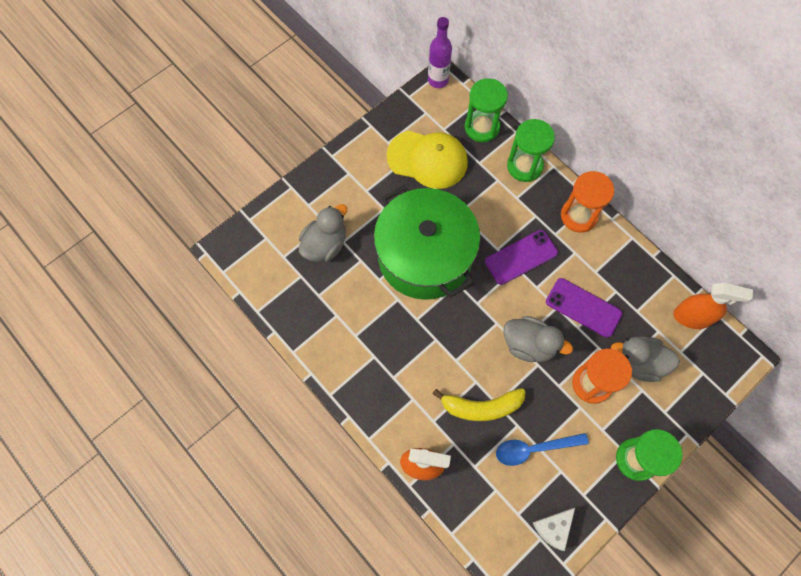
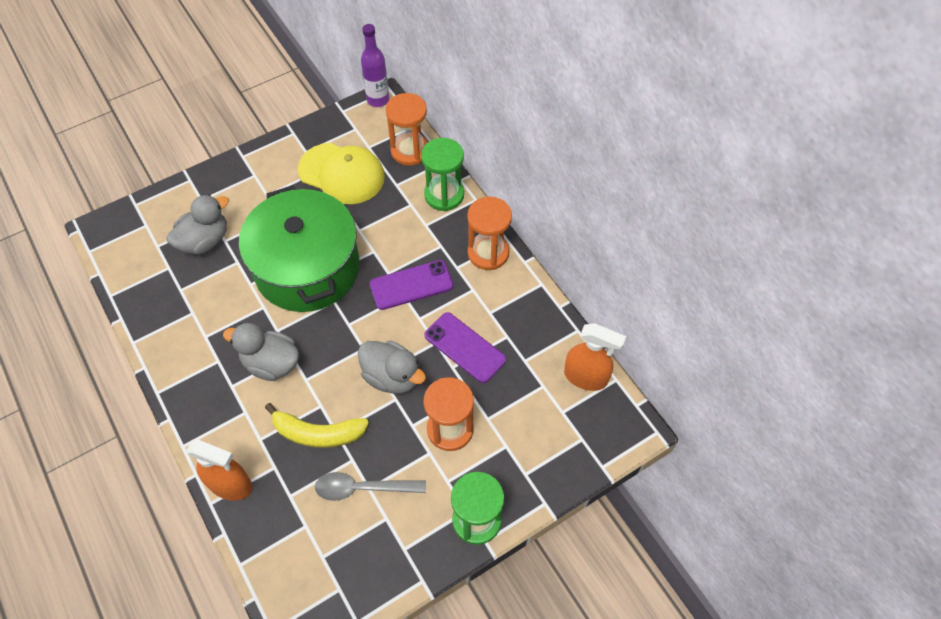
camera: 10 degrees right, 10 degrees down
green hourglass [465,78,508,142] -> orange hourglass [386,93,428,166]
blue spoon [496,433,589,466] -> grey spoon [315,472,426,501]
white cheese [532,508,575,551] -> none
grey duck [611,336,680,382] -> grey duck moved to [223,323,300,381]

